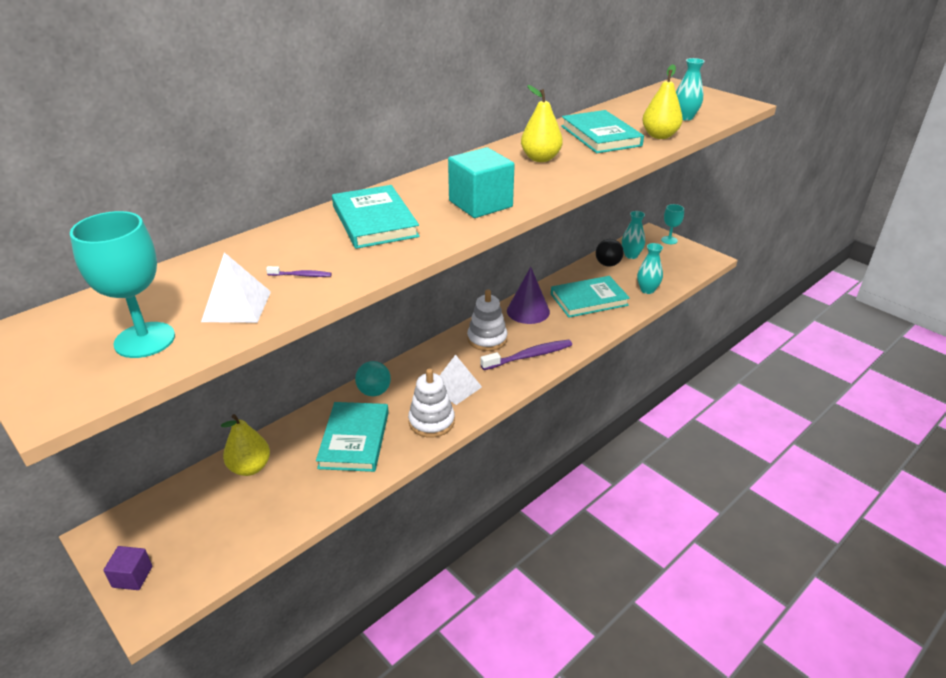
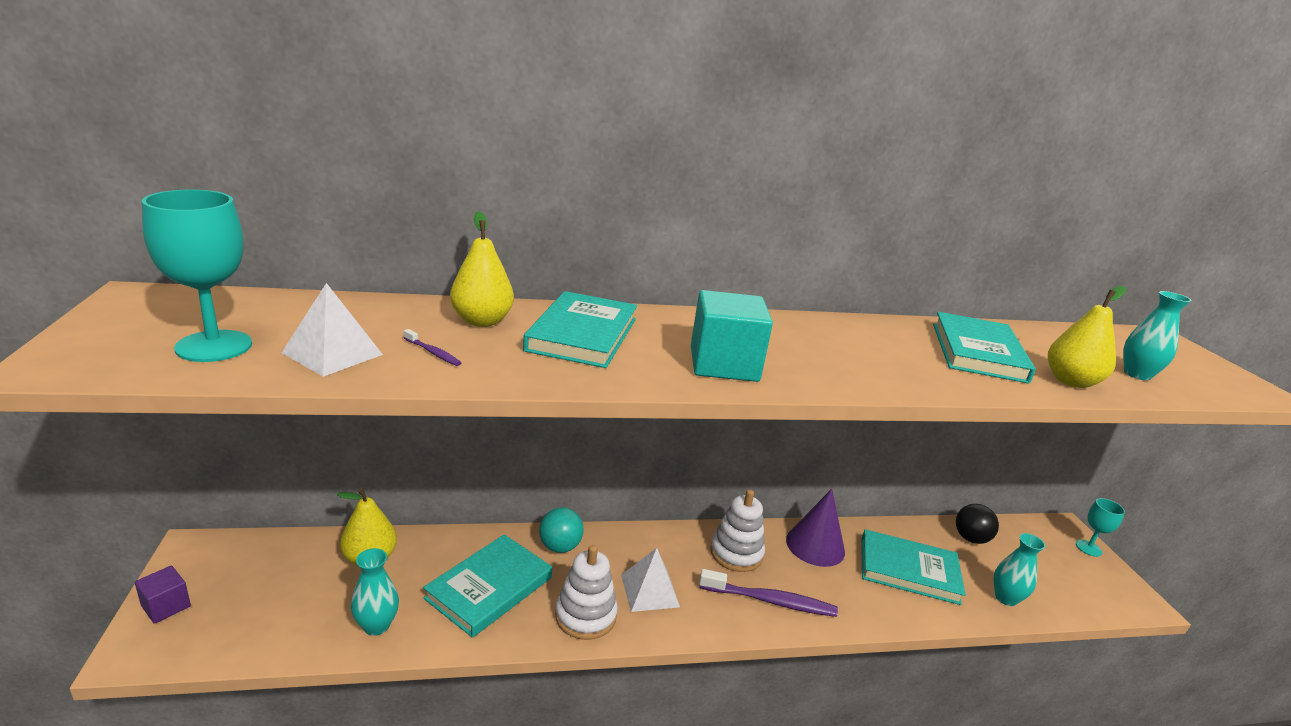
camera: 30 degrees right, 10 degrees down
yellow pear [521,85,563,162] -> yellow pear moved to [450,211,514,327]
turquoise vase [622,211,645,259] -> turquoise vase moved to [351,548,399,636]

